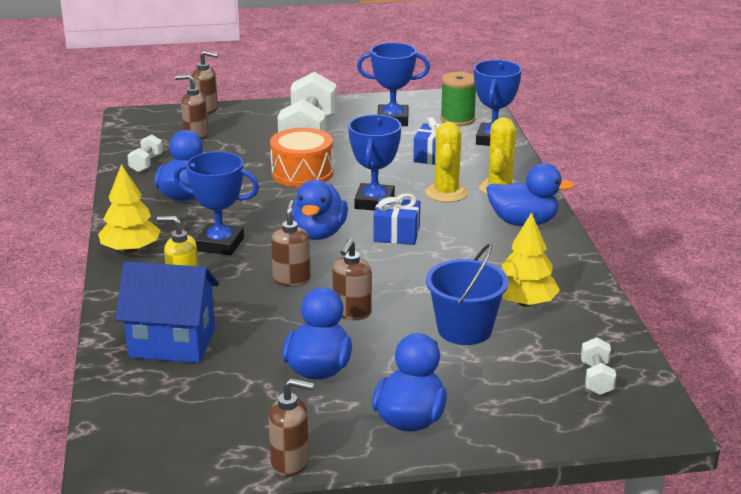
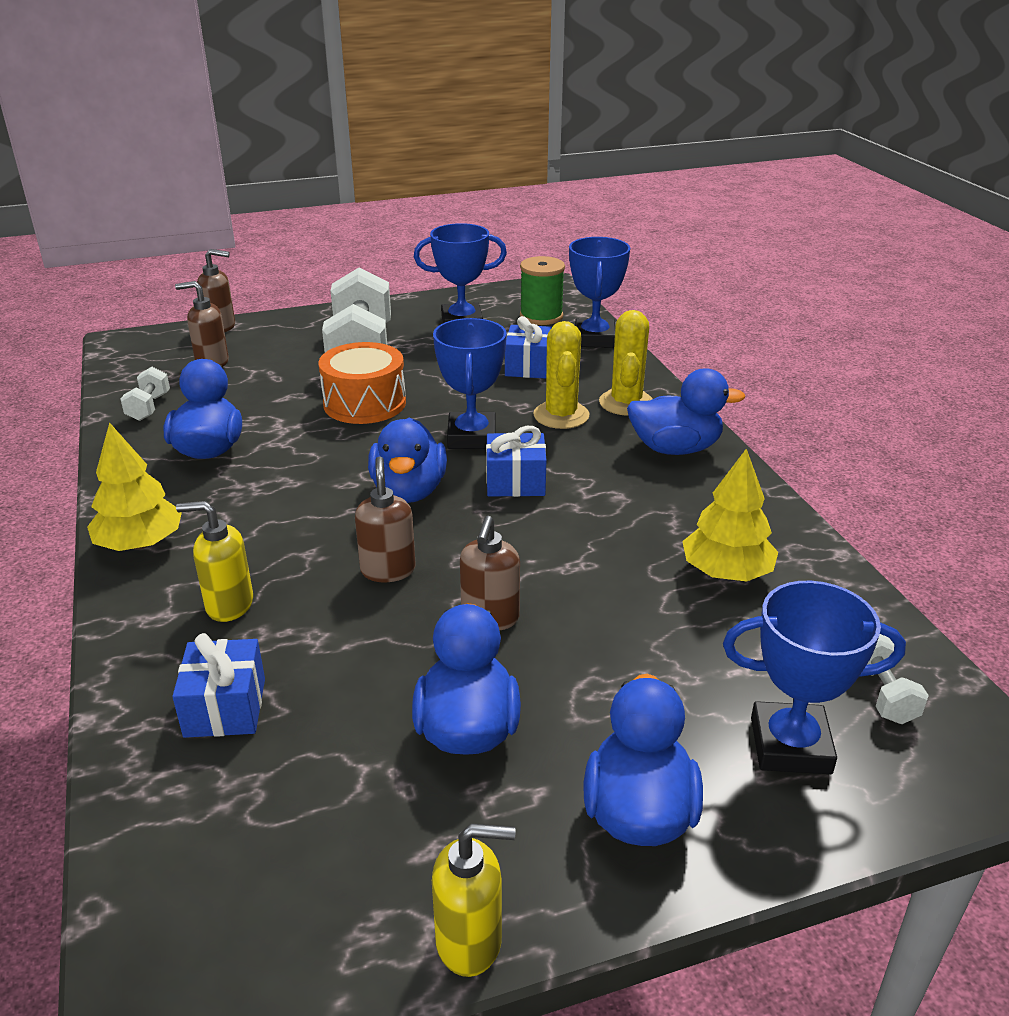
camera: 10 degrees left, 5 degrees up
blue house [115,261,219,363] -> blue gift [172,633,265,738]
blue trophy [174,151,259,255] -> blue trophy moved to [723,581,906,774]
brown soap dispenser [269,379,314,477] -> yellow soap dispenser [432,823,516,977]
blue bucket [426,243,508,345] -> none

